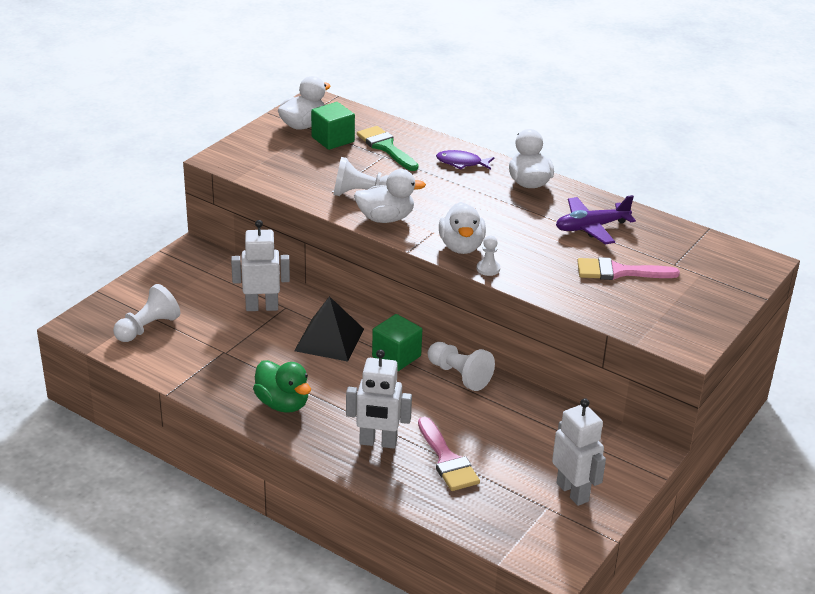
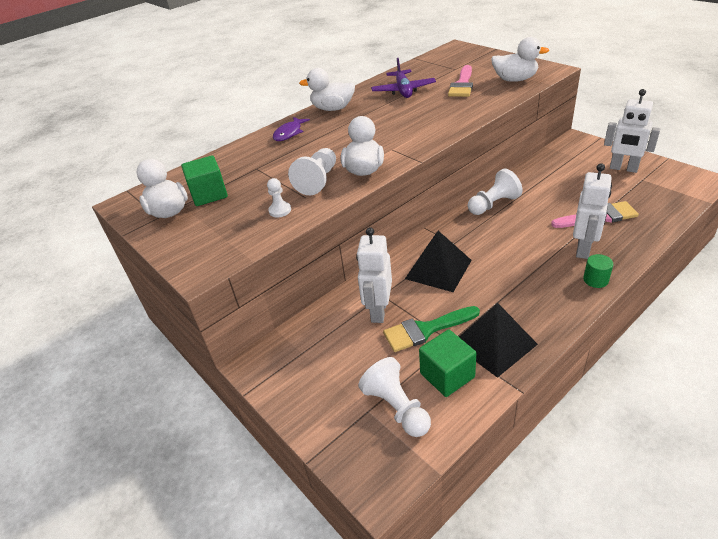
camera: 70 degrees left, 5 degrees up
green duck [253,360,311,413] -> none
green brush [357,126,418,171] -> green brush moved to [383,306,480,352]
green cube [372,314,422,371] -> green cube moved to [419,329,477,397]
white duck [439,202,486,254] -> white duck moved to [491,37,549,82]
white pawn [477,236,500,276] -> white pawn moved to [267,178,291,217]
white robot [552,398,606,506] -> white robot turned 135 degrees counterclockwise [604,89,660,173]
none -> black pyramid [459,303,538,378]
none -> green cylinder [583,254,613,288]

